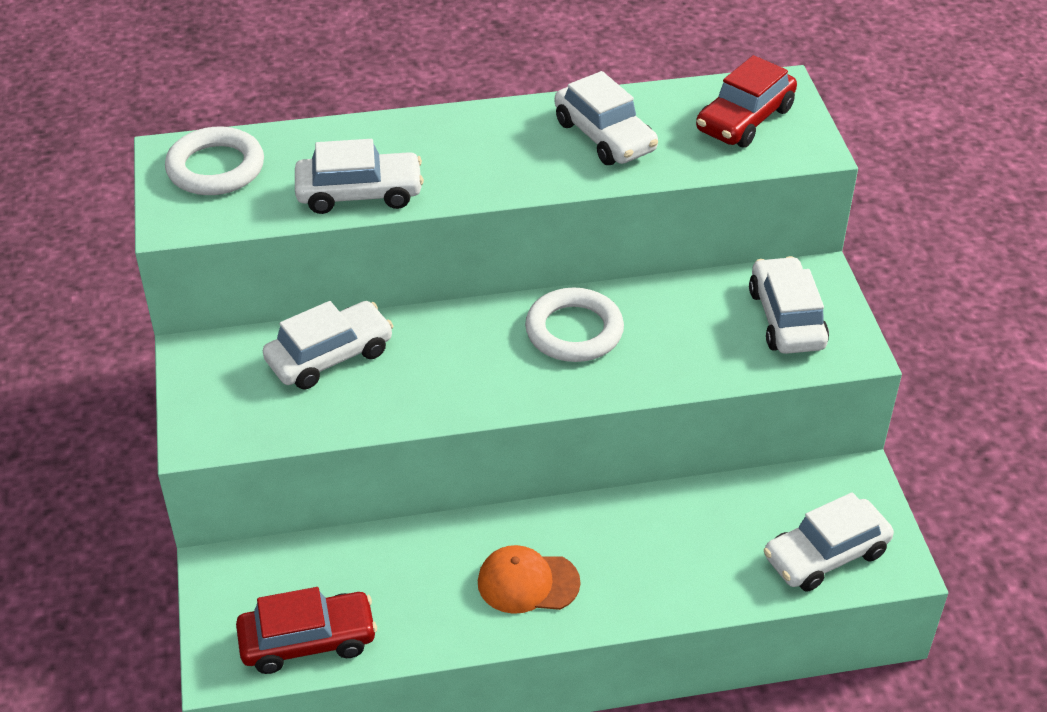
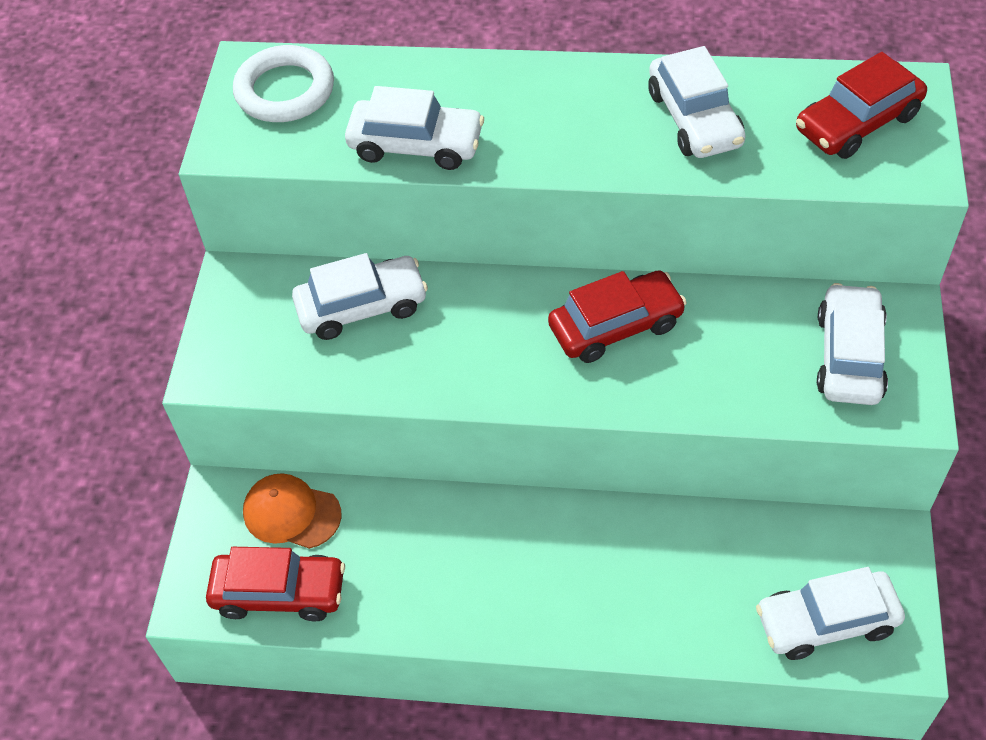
camera: 20 degrees right, 10 degrees up
orange cap [478,545,580,614] -> orange cap moved to [243,473,341,549]
white ring [525,287,624,362] -> red car [548,270,687,363]

